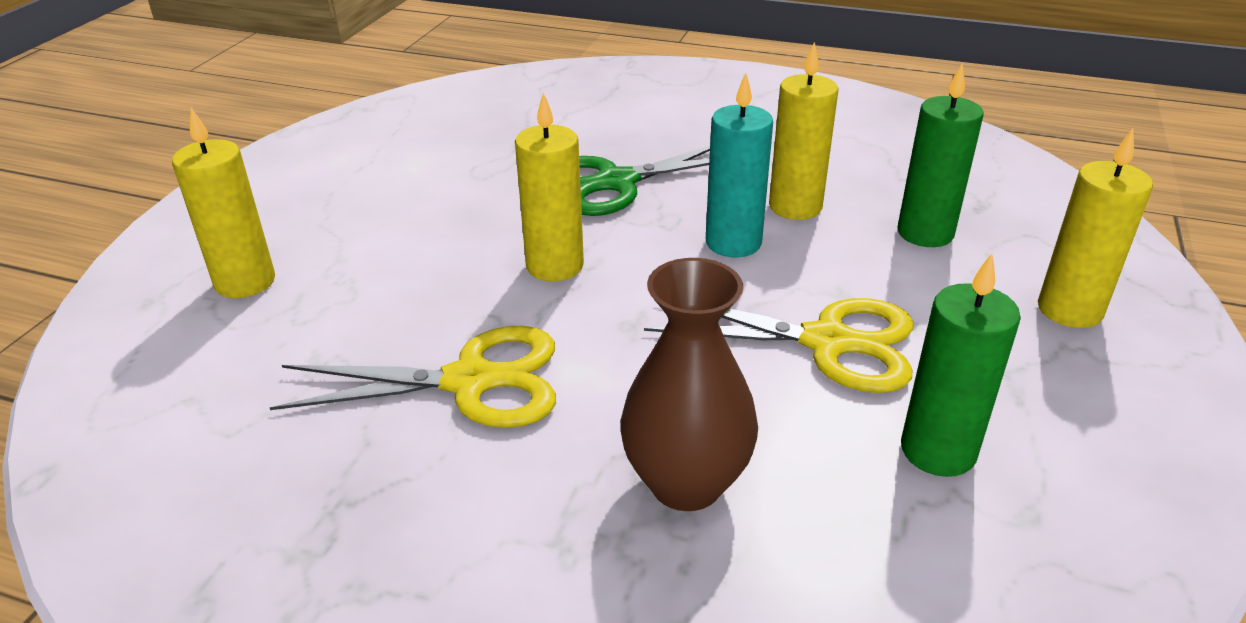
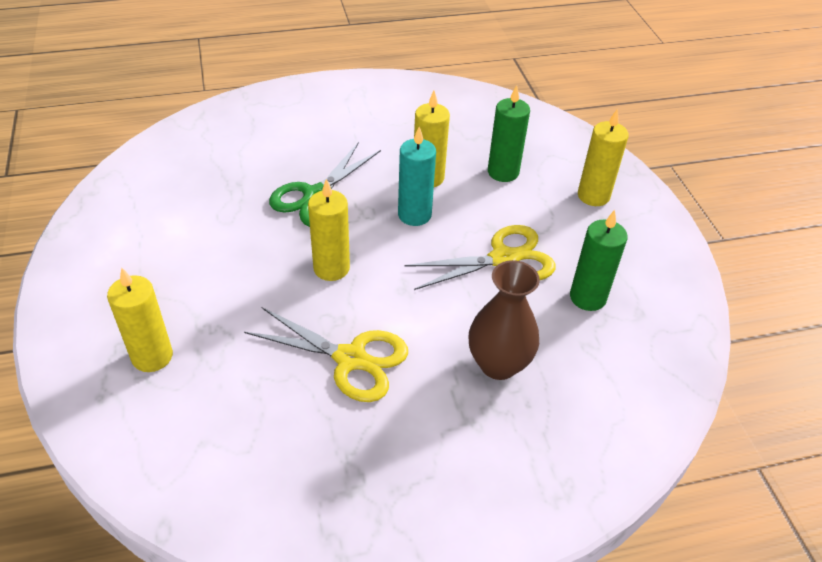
camera: 35 degrees left, 10 degrees up
yellow scissors [269,326,556,428] -> yellow scissors turned 60 degrees clockwise [244,307,408,402]

